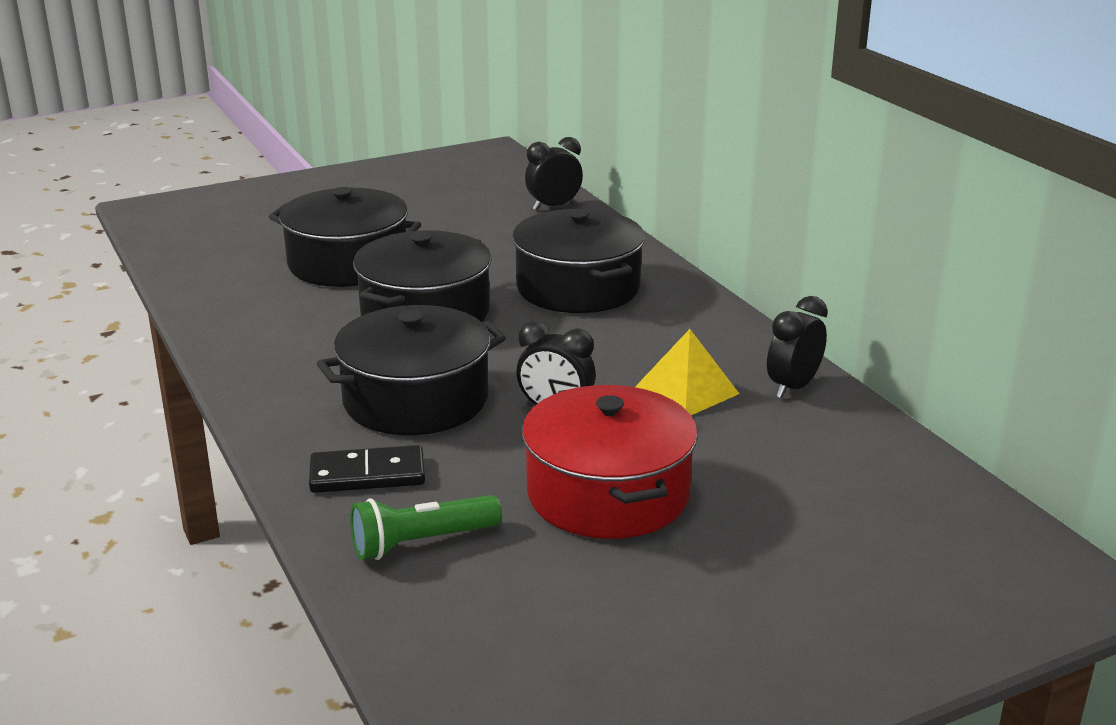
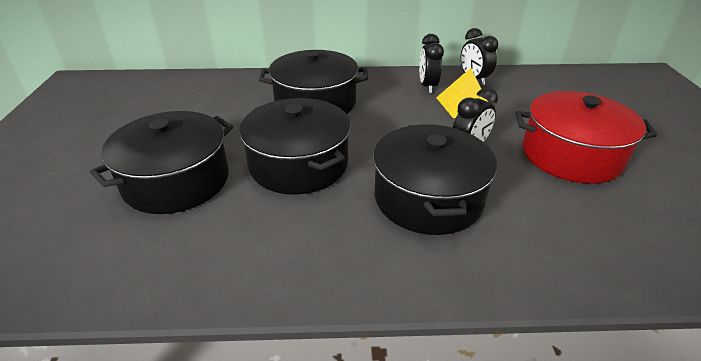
camera: 65 degrees left, 10 degrees up
black domino [309,445,425,493] -> none
green flashlight [350,495,502,560] -> none
black clock [525,137,583,211] -> black clock moved to [419,34,444,93]

